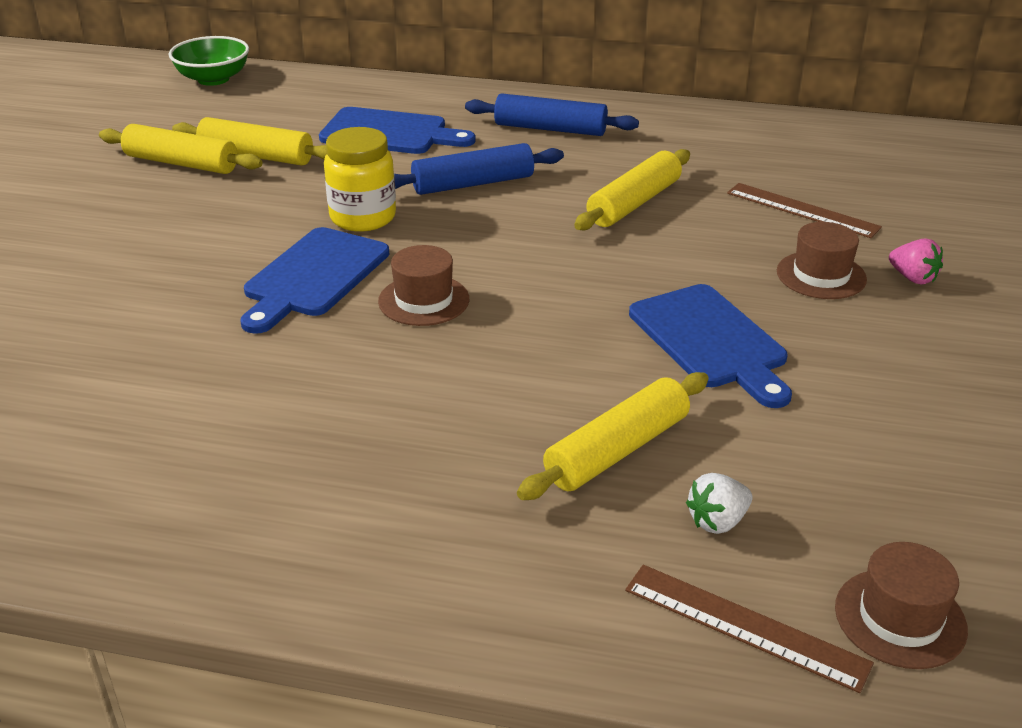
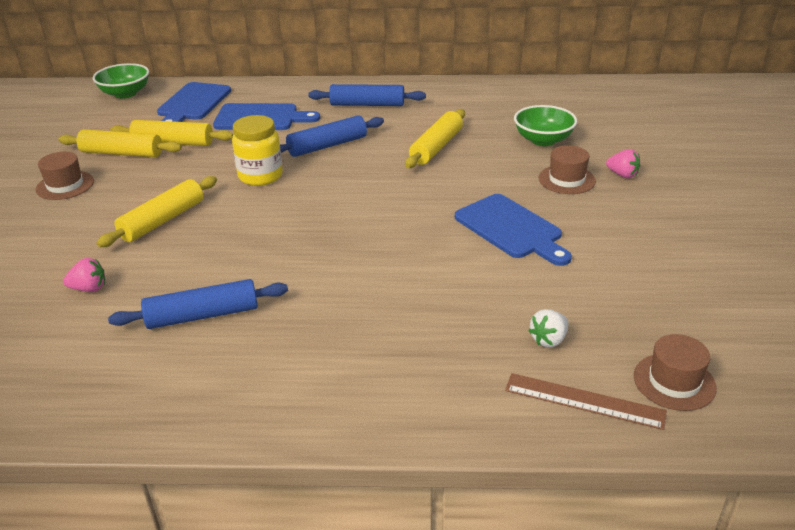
camera: 10 degrees left, 0 degrees up
blue cutting board [241,227,389,334] -> blue cutting board moved to [157,82,231,122]
brown hat [378,245,469,326] -> brown hat moved to [36,152,94,200]
yellow rolling pin [517,372,709,500] -> yellow rolling pin moved to [97,176,217,247]
brown ruler [727,183,882,238] -> green bowl [514,105,577,146]
none -> pink strawberry [63,258,105,292]
none -> blue rolling pin [108,279,288,329]

